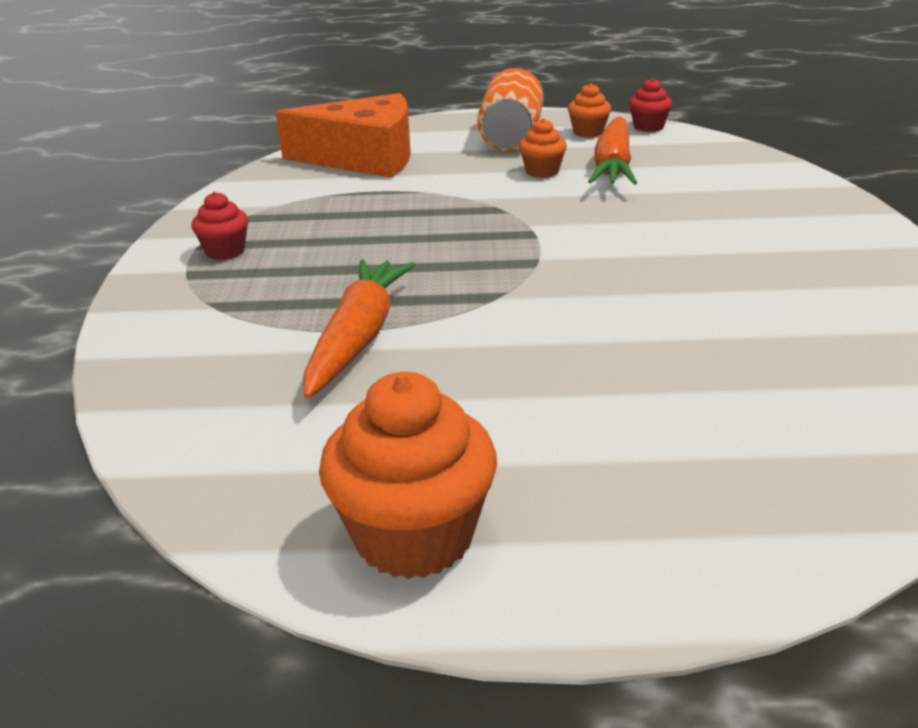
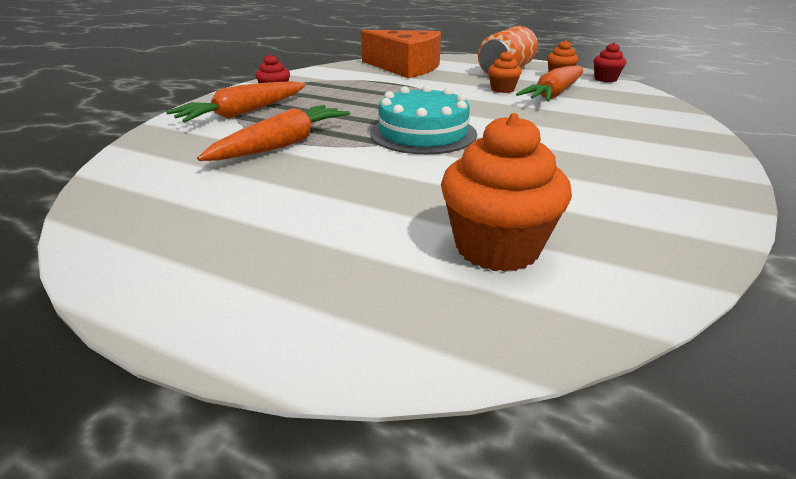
camera: 25 degrees right, 0 degrees up
orange cupcake [319,372,497,579] -> orange cupcake moved to [441,113,572,272]
none -> orange carrot [166,81,306,122]
none -> turquoise cake [370,85,477,154]

